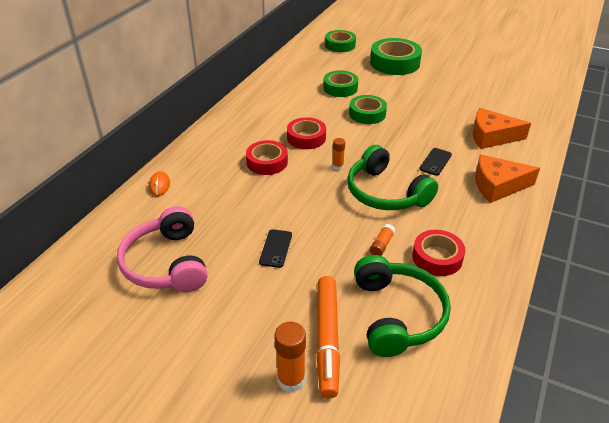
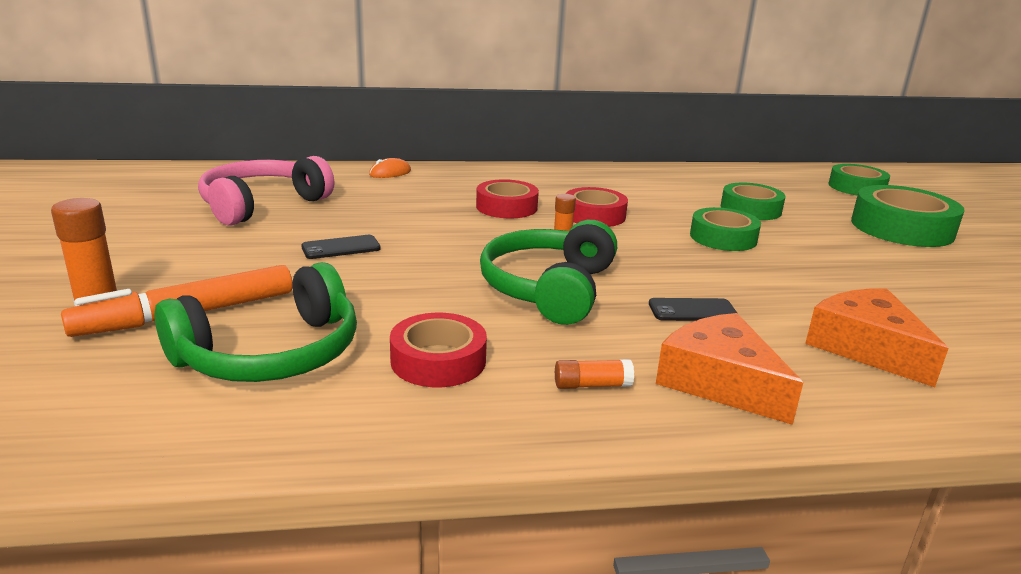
camera: 55 degrees right, 15 degrees down
orange glue stick [370,224,395,256] -> orange glue stick moved to [555,359,634,389]

